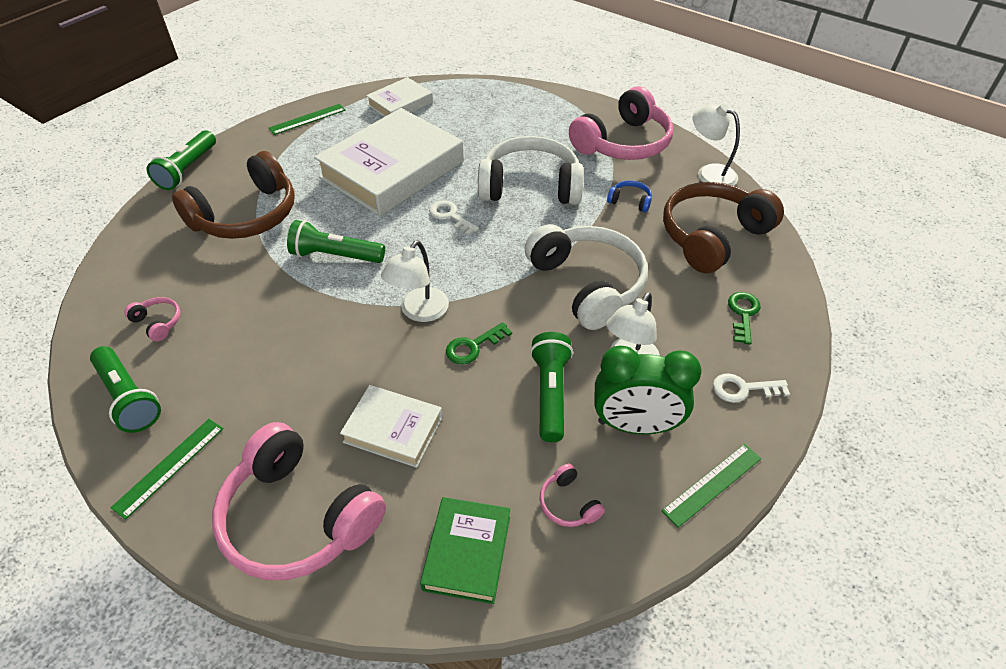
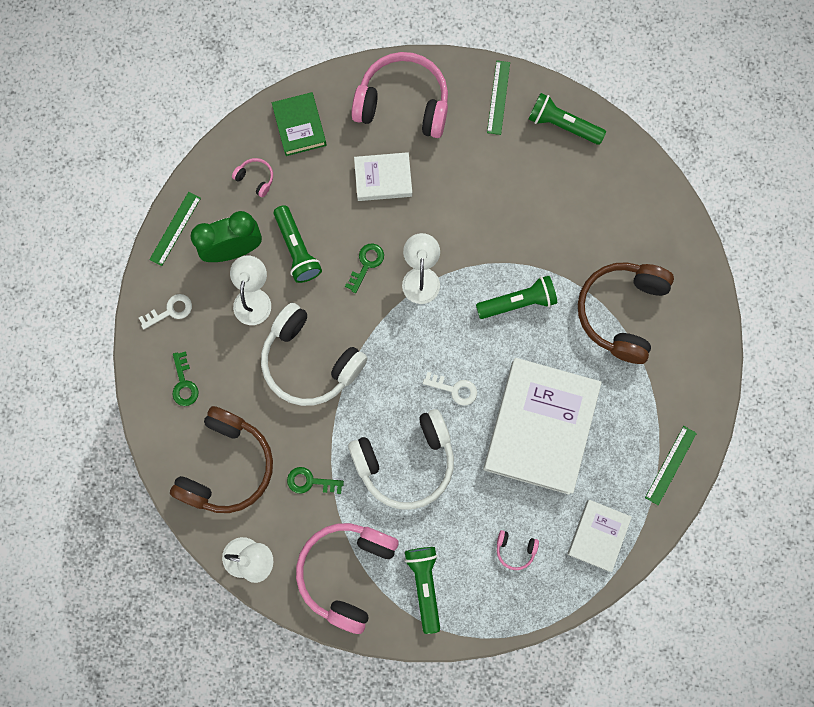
camera: 155 degrees right, 30 degrees up
pink headphones [124,297,181,341] -> pink headphones moved to [497,530,539,570]
green flashlight [147,130,216,190] -> green flashlight moved to [405,547,440,634]
blue headphones [607,180,652,213] -> green key [287,467,344,494]

